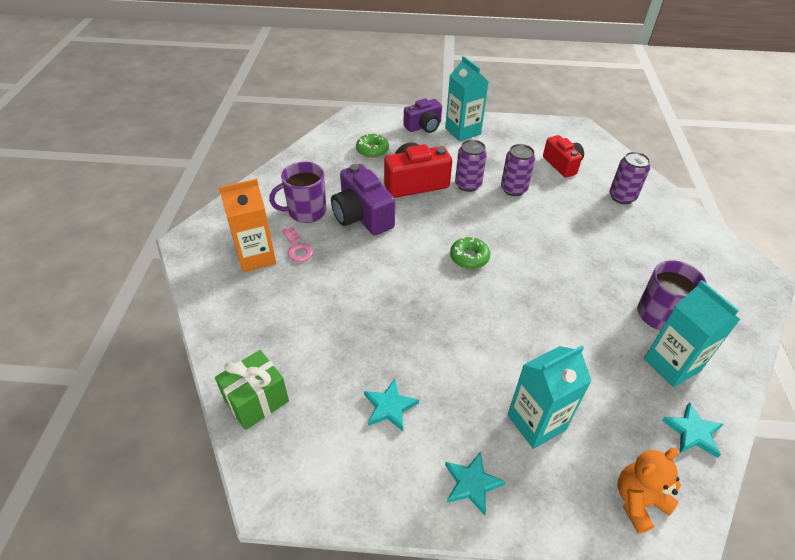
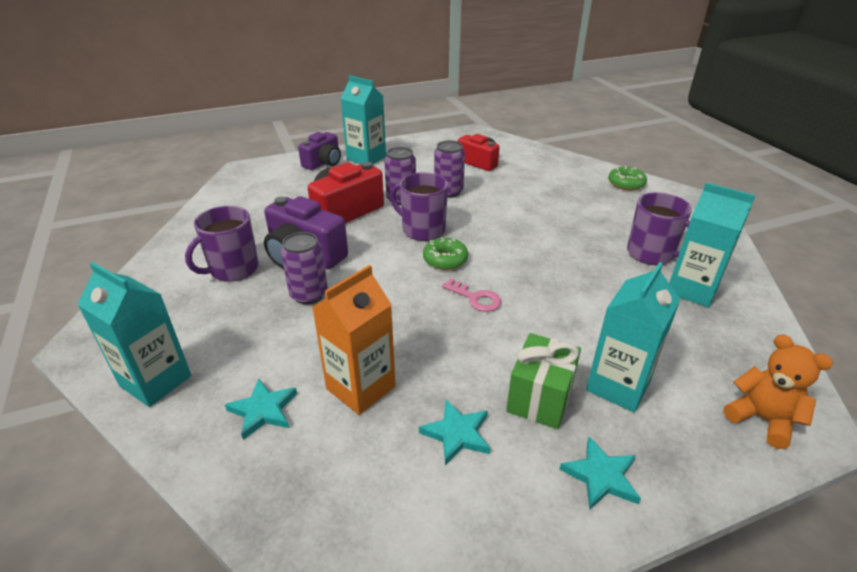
camera: 25 degrees left, 10 degrees down
green gift [215,350,289,430] -> green gift moved to [506,333,581,429]
orange carton [219,179,276,273] -> orange carton moved to [312,265,396,415]
pink key [282,226,313,262] -> pink key moved to [442,278,501,312]
green donut [356,133,389,158] -> green donut moved to [608,166,647,191]
purple can [609,152,650,204] -> purple can moved to [281,232,328,305]
orange teddy bear [618,447,681,534] -> orange teddy bear turned 105 degrees clockwise [724,334,833,449]
turquoise star [662,402,723,458] -> turquoise star moved to [225,379,297,440]
none -> turquoise carton [77,262,192,407]
none -> purple mug [390,172,448,241]

